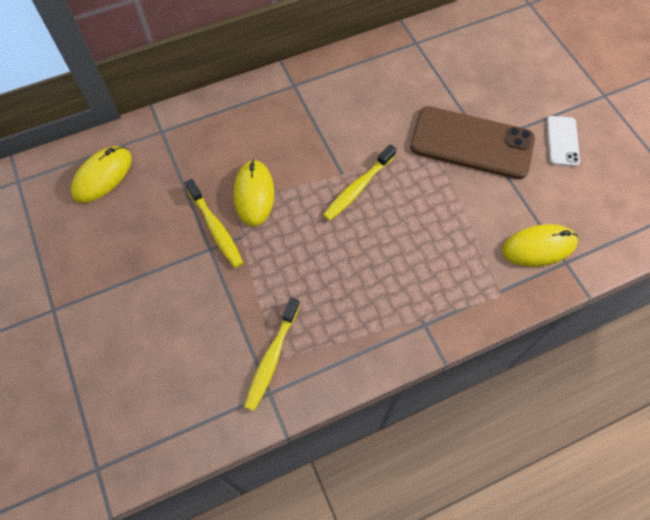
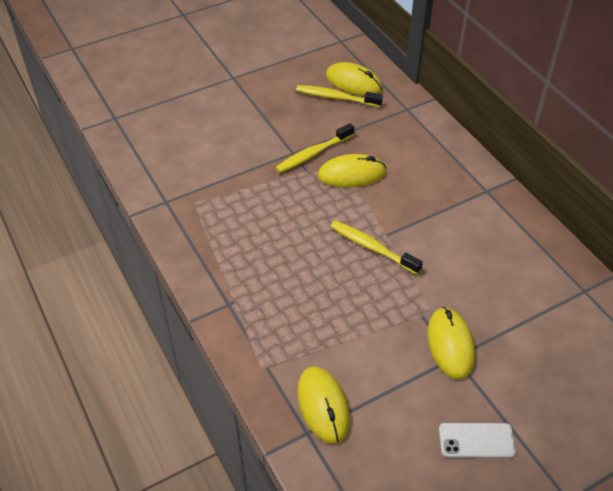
camera: 85 degrees right, 15 degrees down
yellow toothbrush [244,297,300,411] -> yellow toothbrush moved to [296,85,383,107]
brown phone [410,106,535,179] -> yellow mouse [427,307,475,380]

